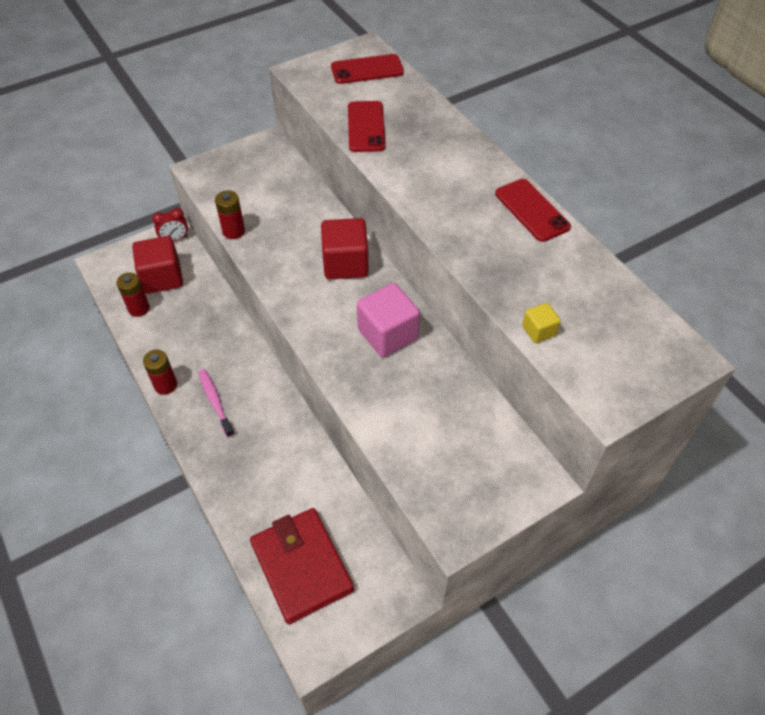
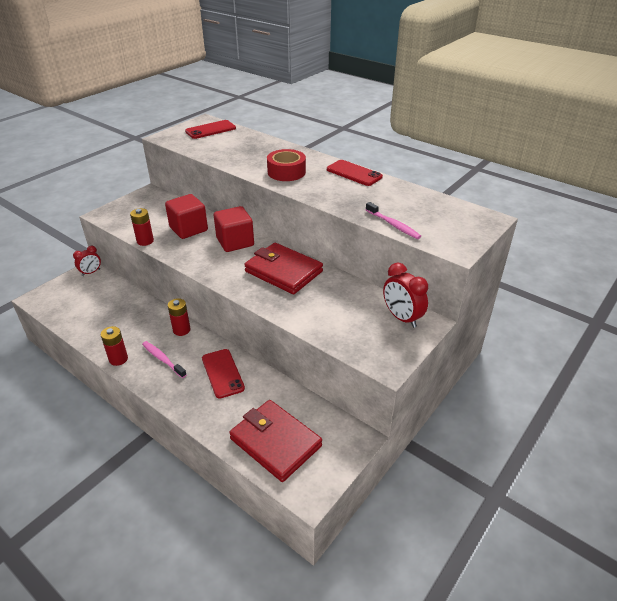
camera: 20 degrees left, 15 degrees down
red battery [116,273,150,317] -> red battery moved to [168,298,190,336]
red cube [132,236,183,294] -> red cube moved to [165,194,208,239]
red phone [348,101,386,152] -> red phone moved to [202,349,245,399]
pink cube [357,283,420,357] -> red wallet [244,243,323,294]
yellow cube [522,303,561,343] -> pink toothbrush [366,202,421,239]
none -> red tape [267,149,306,181]
none -> red clock [383,263,428,328]

